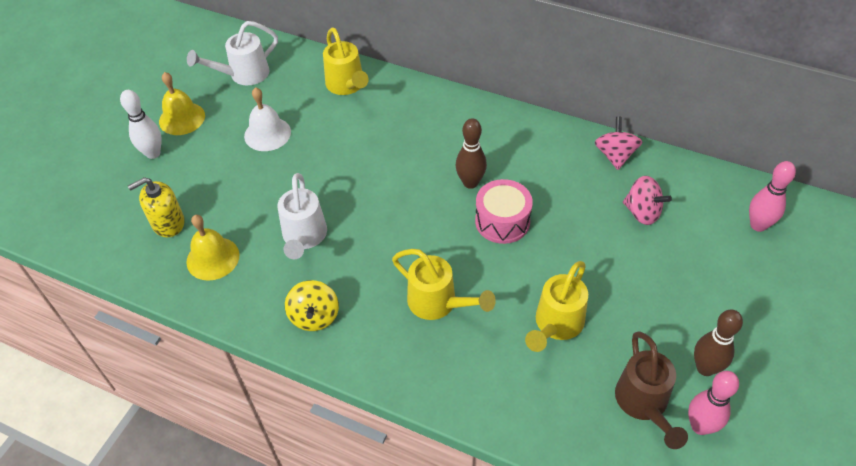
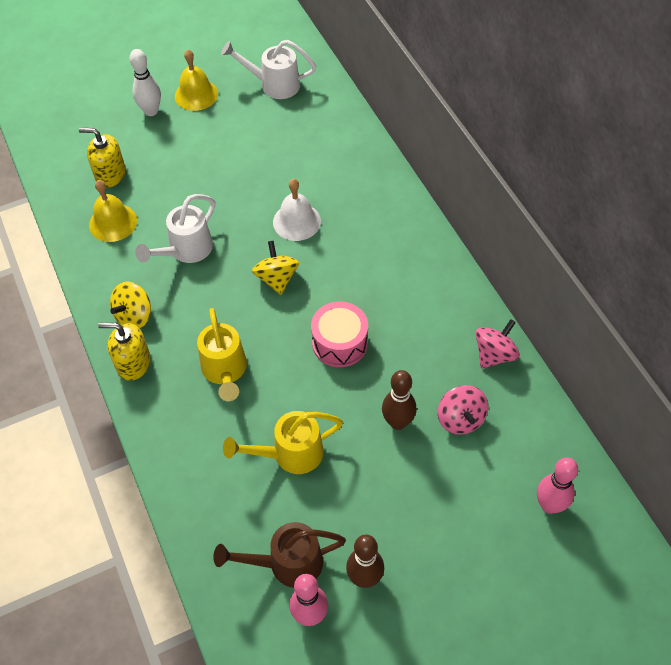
camera: 40 degrees right, 5 degrees up
white bell [244,87,291,151] -> white bell moved to [273,179,321,241]
yellow watering can [323,27,369,95] -> none
brown bowling pin [456,118,487,189] -> brown bowling pin moved to [382,370,417,430]
brown watering can [615,331,688,449] -> brown watering can turned 45 degrees clockwise [213,522,346,588]
none -> yellow soap dispenser [98,323,151,381]
none -> yellow spinning top [252,241,299,295]

